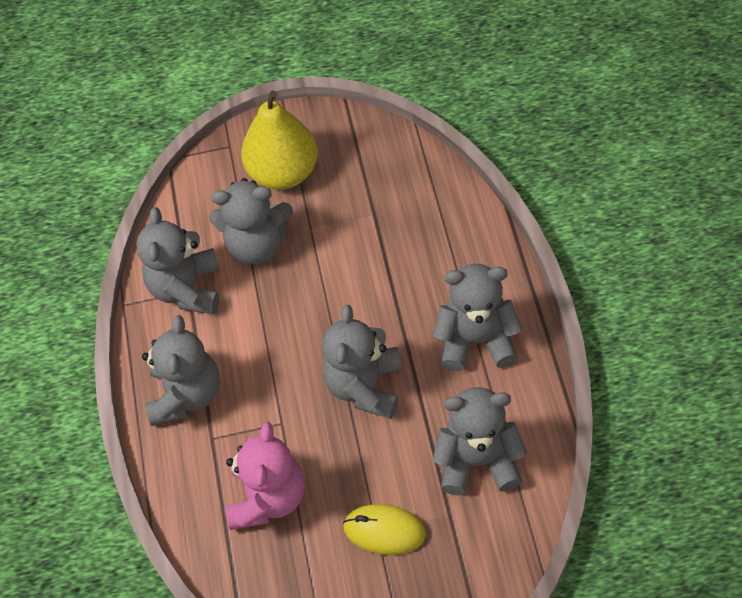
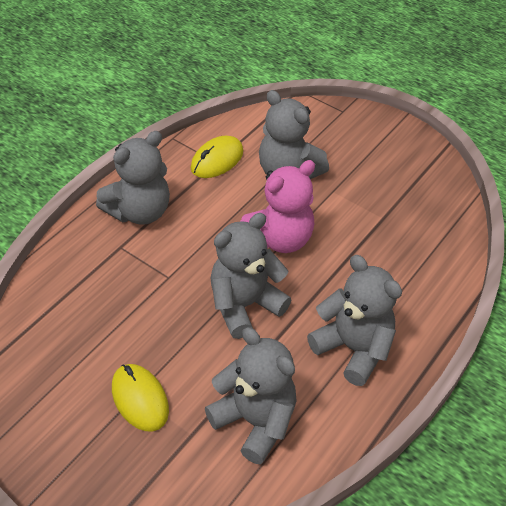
camera: 40 degrees right, 10 degrees down
grey teddy bear [136,207,220,314] -> yellow mouse [191,136,243,178]
pink teddy bear [226,422,304,530] -> pink teddy bear moved to [240,160,315,253]
yellow pear [241,90,318,190] -> none

